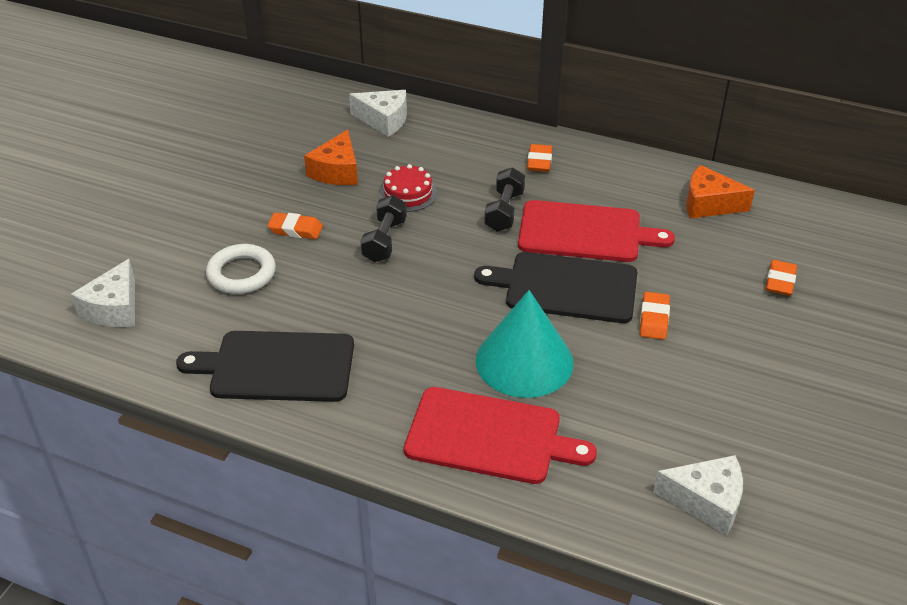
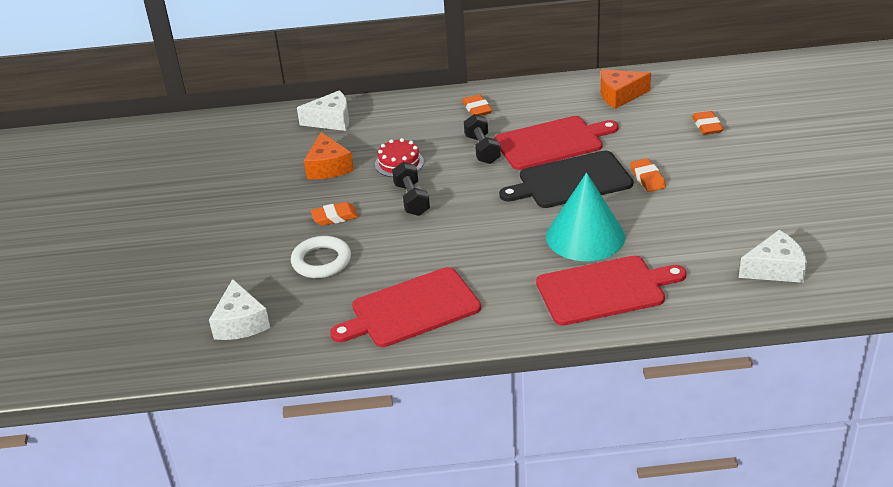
camera: 25 degrees left, 5 degrees down
black cutting board [176,331,354,402] -> red cutting board [330,267,481,347]

